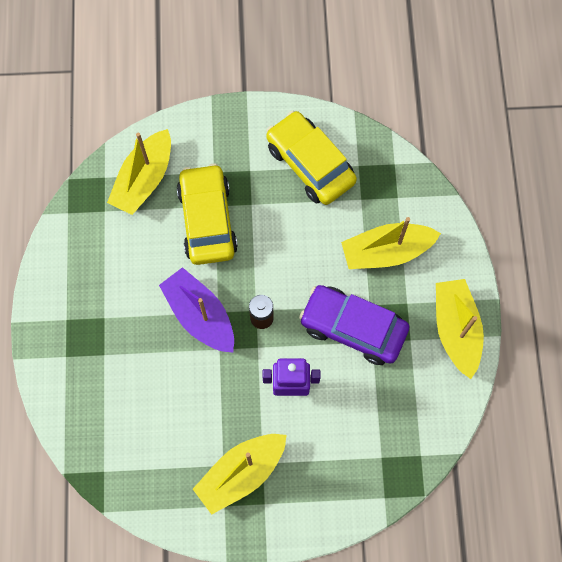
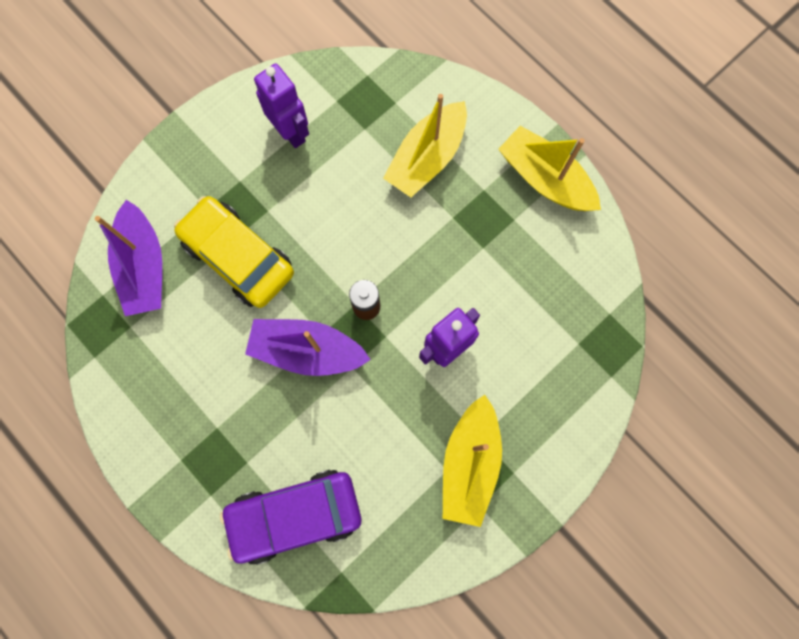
camera: 40 degrees left, 5 degrees up
yellow boat [107,129,171,215] -> purple boat [95,200,162,316]
yellow car [266,111,357,205] -> purple robot [254,63,309,148]
purple car [299,285,409,365] -> purple car moved to [220,470,361,565]

